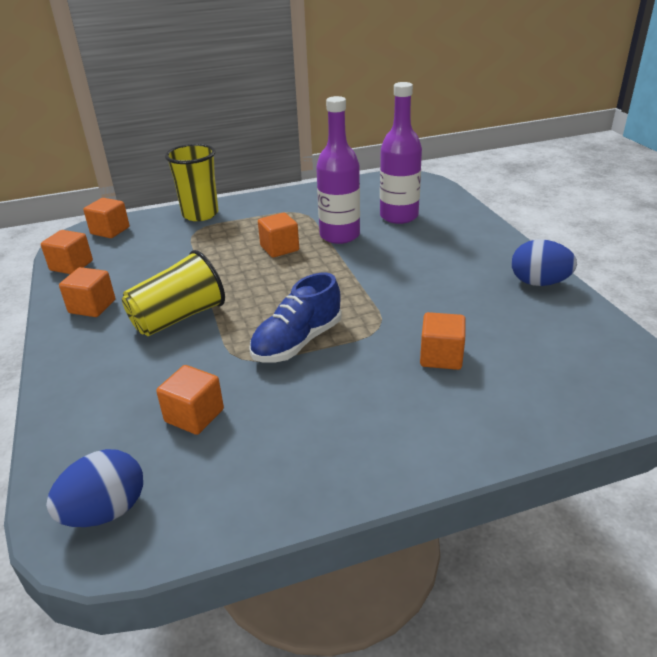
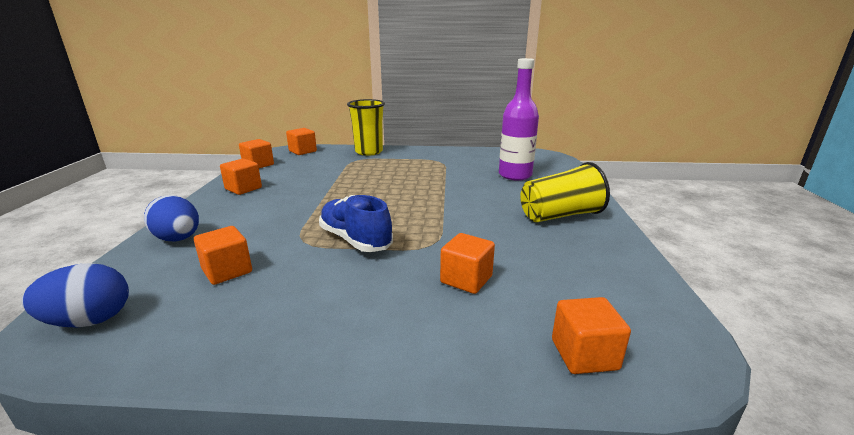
camera: 20 degrees right, 10 degrees down
yellow cup [122,250,225,336] -> yellow cup moved to [520,162,610,222]
blue shoe [249,273,342,362] -> blue shoe turned 75 degrees clockwise [319,195,393,252]
orange cube [258,212,299,257] -> orange cube moved to [552,297,631,374]
purple bottle [316,96,360,244] -> none
blue egg [512,239,577,286] -> blue egg moved to [144,195,199,242]

